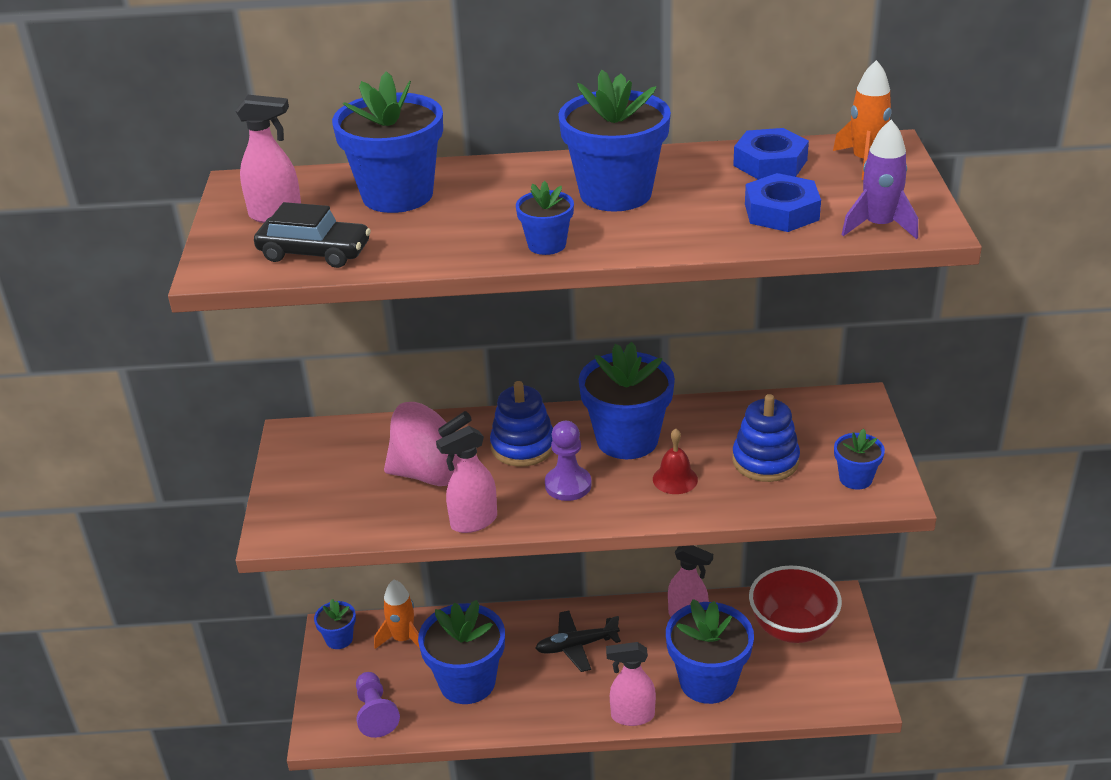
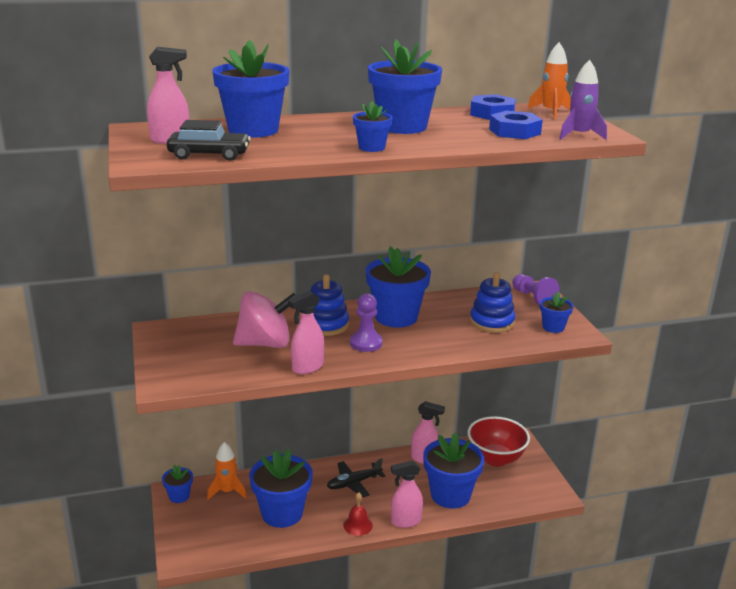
camera: 15 degrees left, 10 degrees down
purple pawn [356,672,400,738] -> purple pawn moved to [512,274,560,305]
red bell [653,429,698,494] -> red bell moved to [343,492,373,536]

